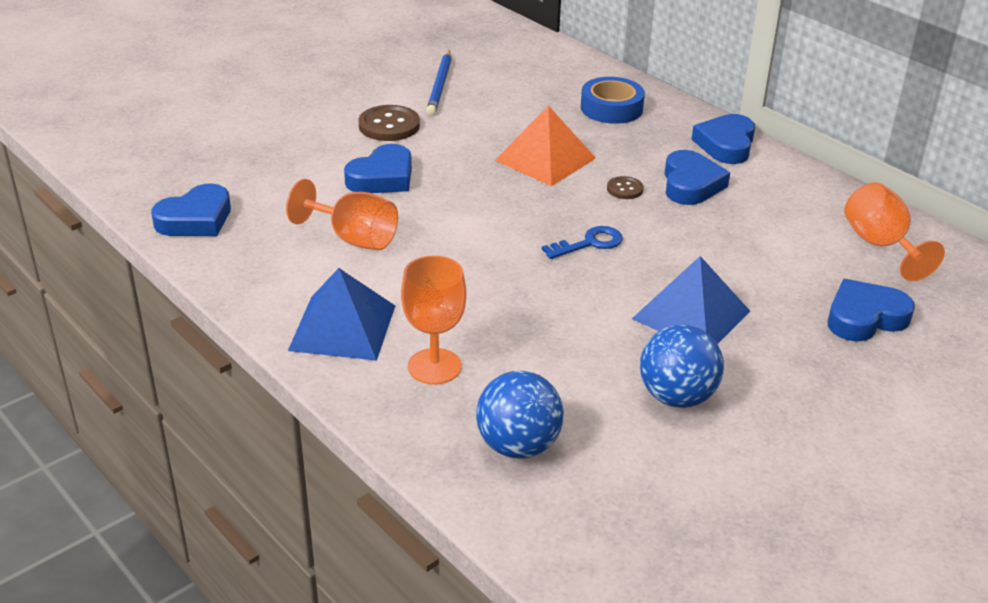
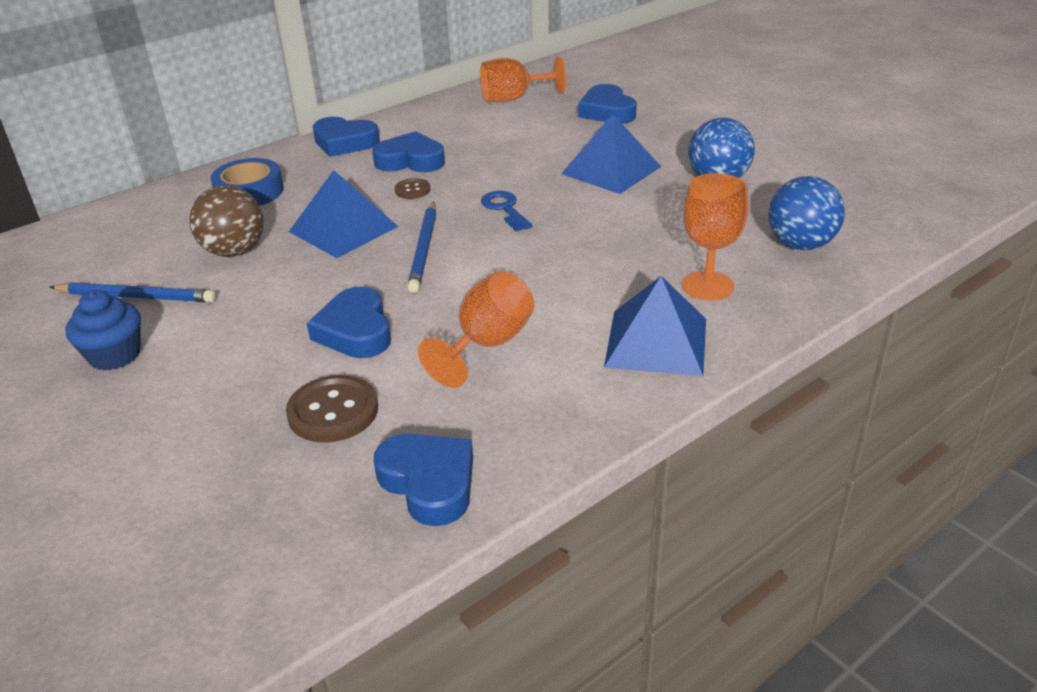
camera: 85 degrees left, 0 degrees up
blue heart [344,144,412,193] -> blue heart turned 150 degrees counterclockwise [307,287,391,358]
brown button [358,105,420,141] -> brown button moved to [286,375,378,443]
orange pyramid [495,105,596,186] -> blue pyramid [289,170,399,258]
none -> blue cupcake [65,290,141,370]
none -> brown ball [189,185,264,257]
none -> blue pencil [407,202,436,293]

